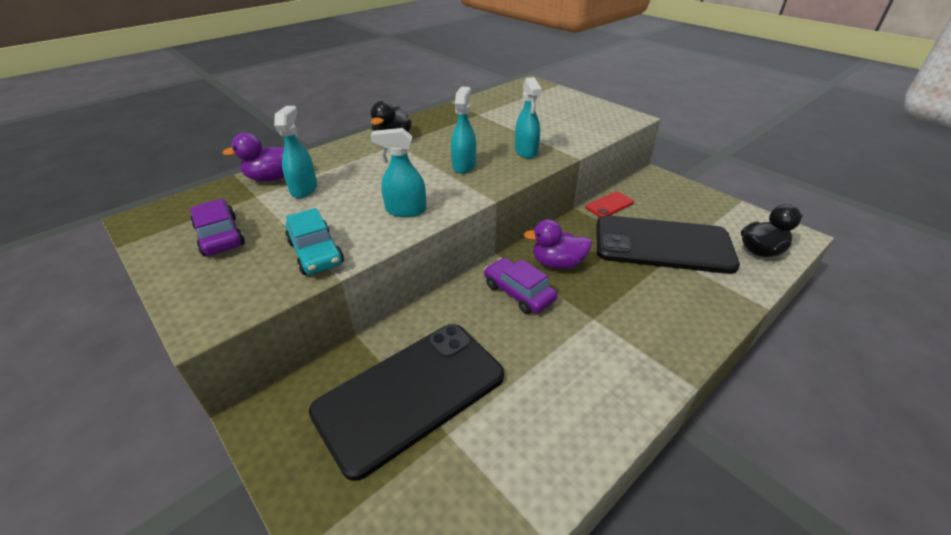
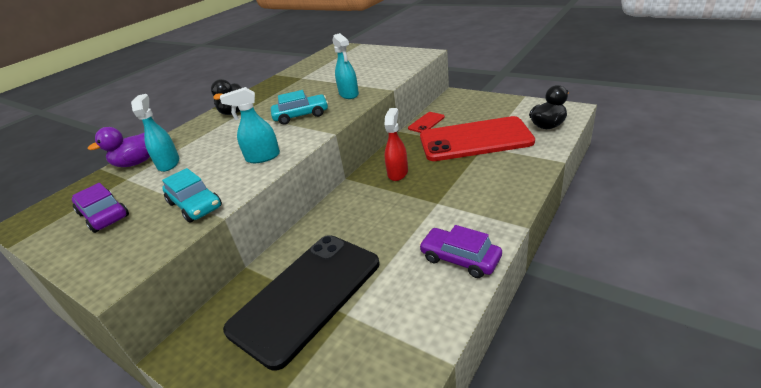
camera: 10 degrees left, 5 degrees down
turquoise spray bottle [451,87,476,174] -> turquoise car [271,90,328,125]
purple car [484,258,557,314] -> purple car moved to [419,225,502,278]
purple duck [524,219,592,269] -> red spray bottle [384,108,408,181]
black phone [596,215,740,274] -> red phone [420,116,535,161]

